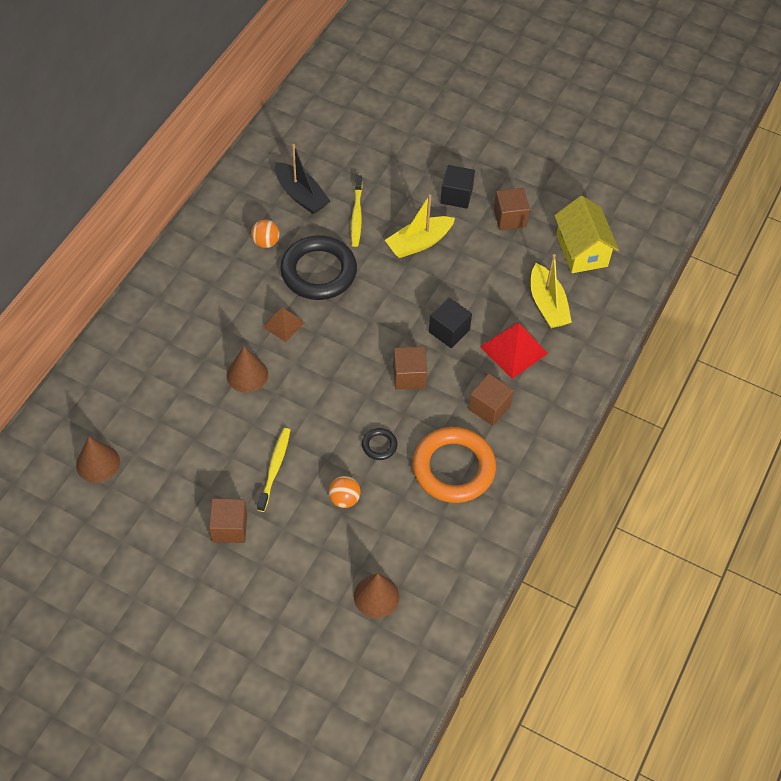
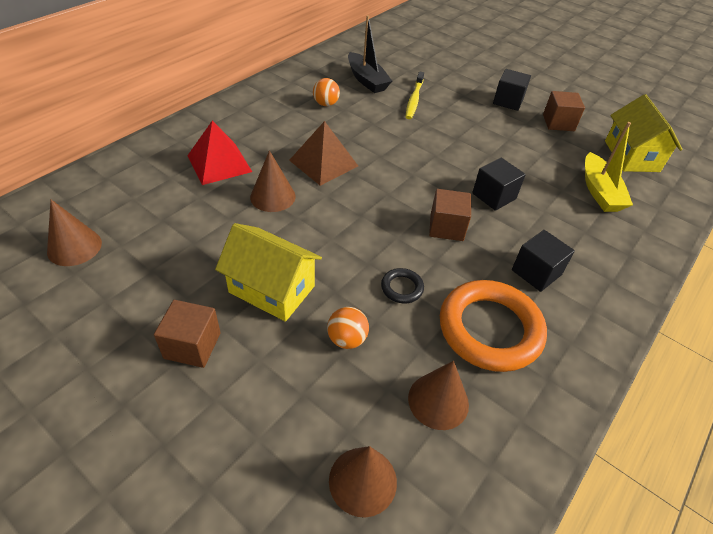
camera: 10 degrees right, 10 degrees down
yellow toothbrush [257,428,290,512] -> yellow house [215,223,322,322]
brown pyramid [262,307,305,342] -> brown pyramid [289,121,358,186], size x1.58
black ring [280,235,357,300] -> none
yellow boat [385,194,455,258] -> none
brown cube [468,374,514,426] -> black cube [512,230,575,292]
red pyramid [480,322,548,379] -> red pyramid moved to [187,121,252,185]
none -> brown cone [408,361,469,430]

